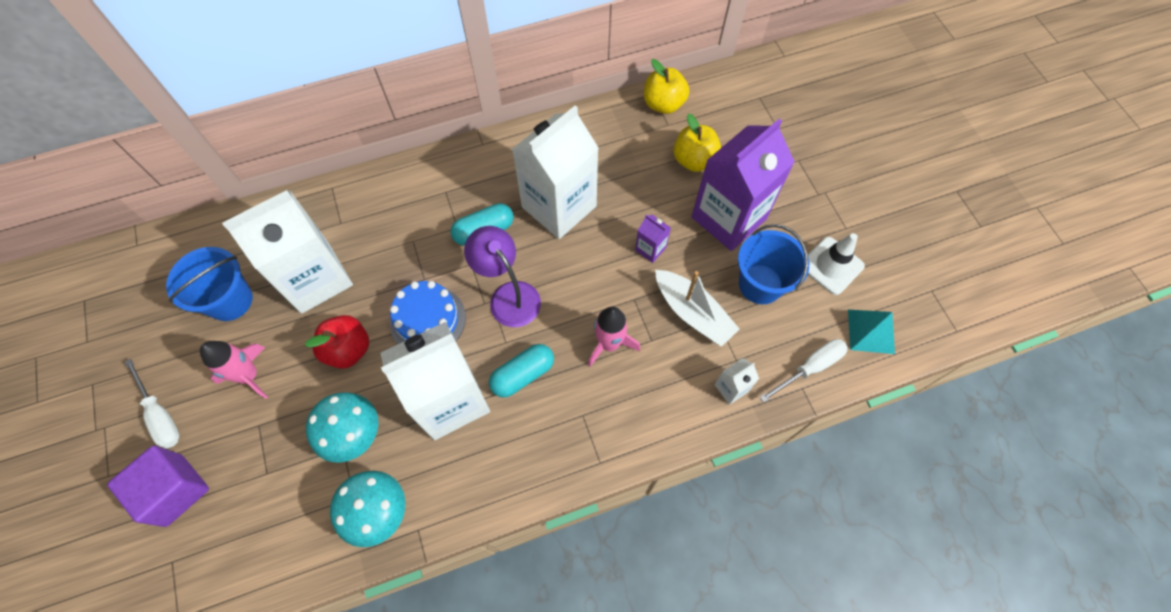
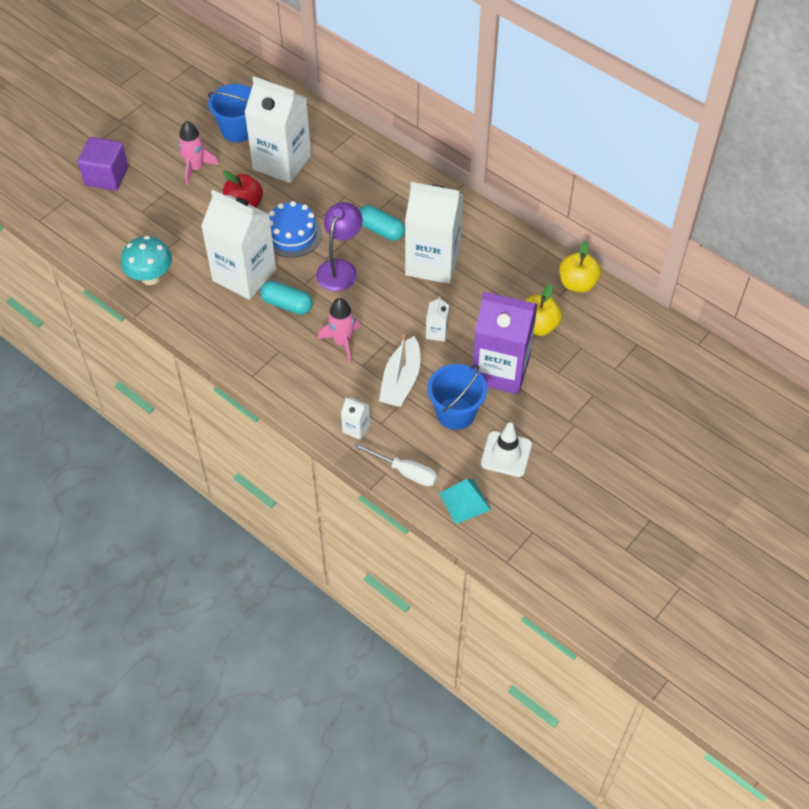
camera: 60 degrees right, 10 degrees down
white screwdriver [125,359,180,449] -> none
turquoise mushroom [306,392,378,463] -> none
purple carton [635,215,671,263] -> white carton [426,296,449,342]

